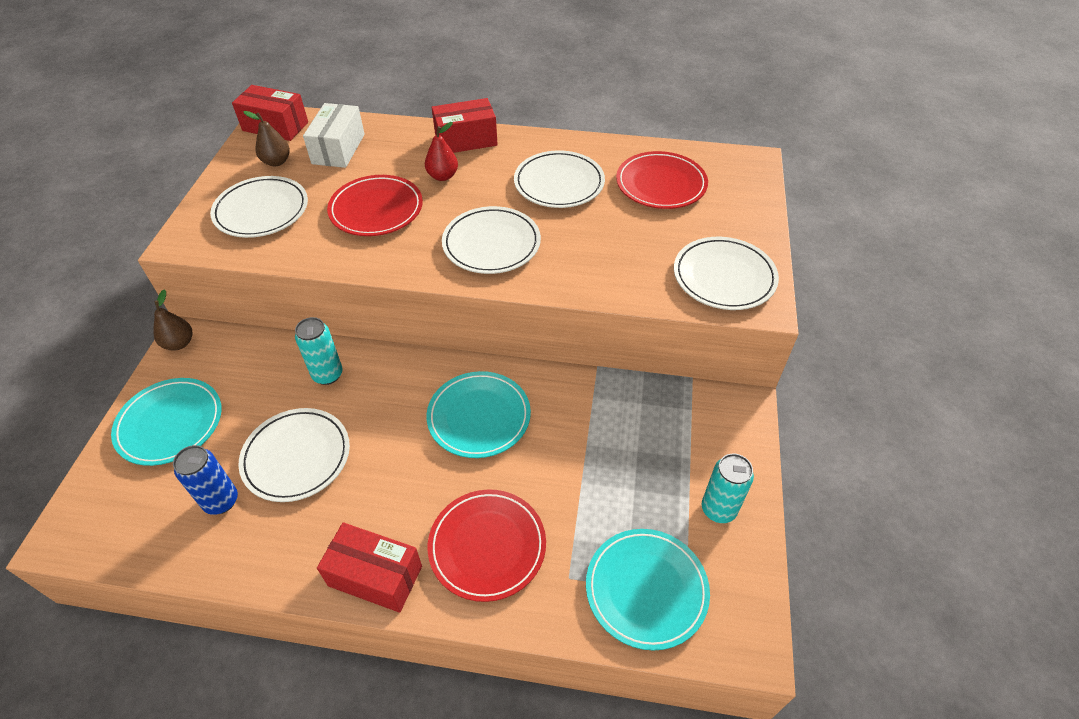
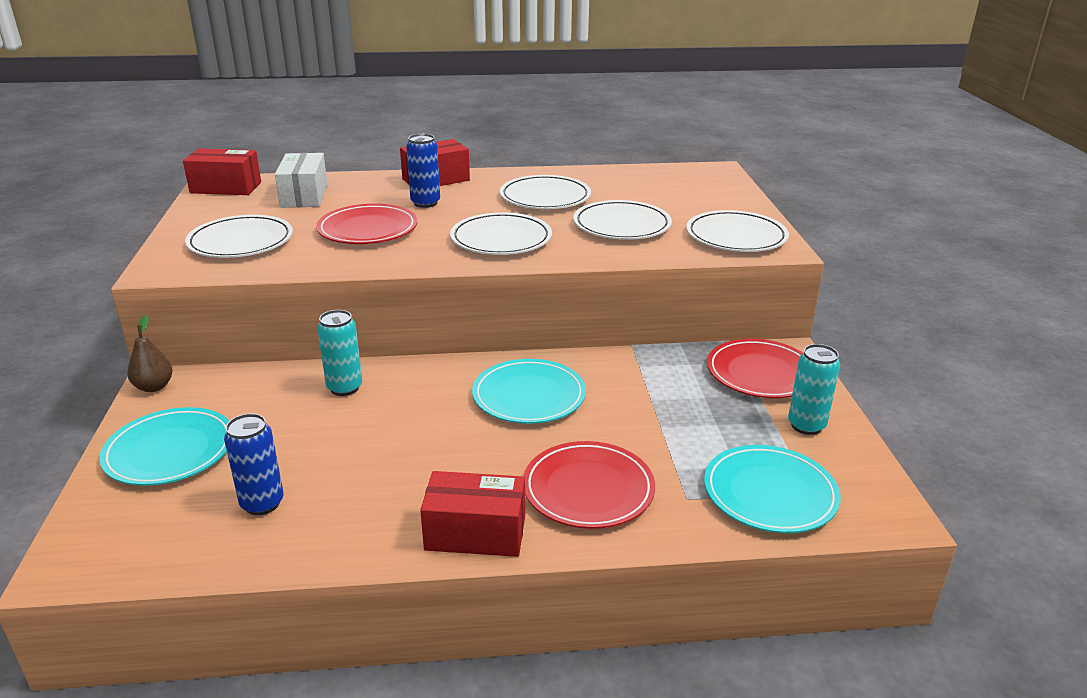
camera: 15 degrees left, 20 degrees down
white plate [238,408,350,502] -> white plate moved to [573,200,672,240]
brown pear [243,111,290,166] -> none
red pear [425,122,458,181] -> blue can [406,134,440,208]
red plate [616,151,708,209] -> red plate moved to [707,339,803,398]

